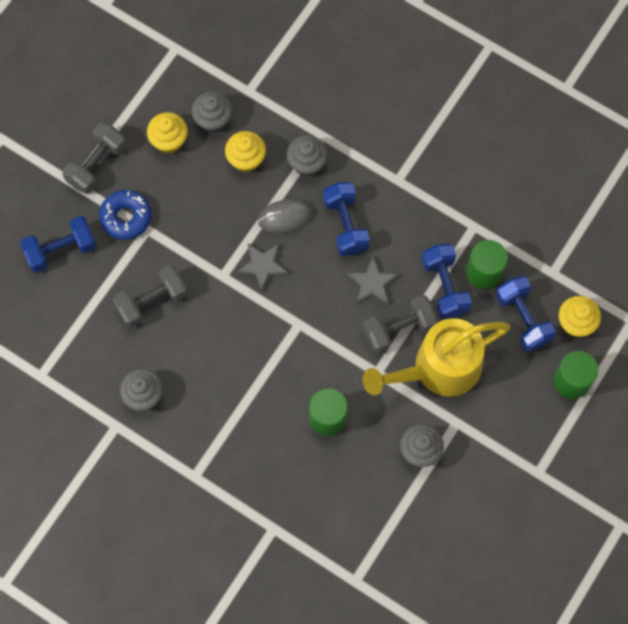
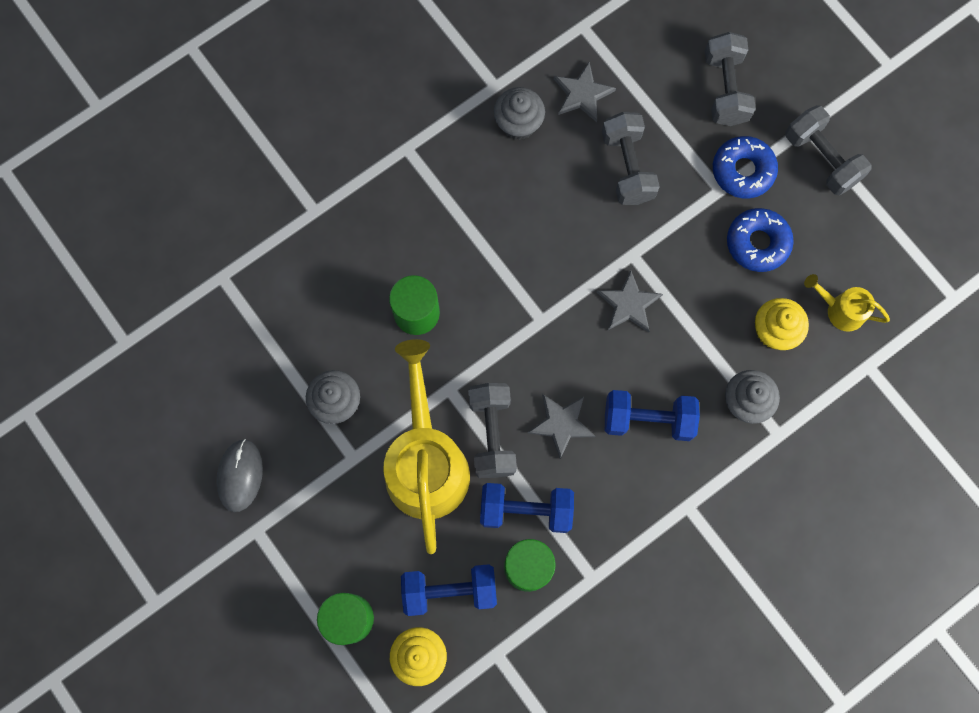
camera: 110 degrees right, 5 degrees up
blue dumbbell [20,216,96,273] -> grey dumbbell [705,32,756,126]
yellow cupcake [147,112,188,154] -> none
grey cupcake [192,92,232,133] -> yellow watering can [804,274,890,332]
grey mouse [258,199,312,233] -> grey mouse moved to [216,439,263,512]
none -> grey star [554,62,616,122]
none -> blue donut [727,208,794,272]

